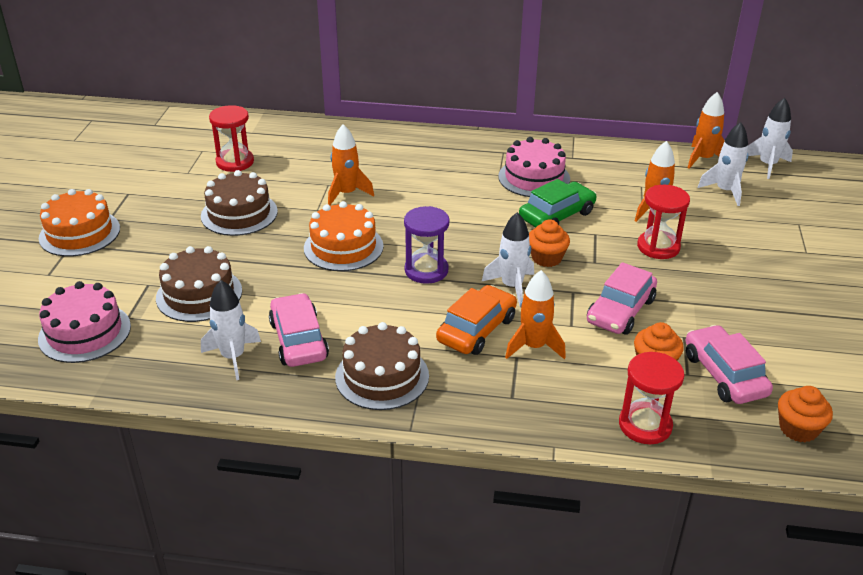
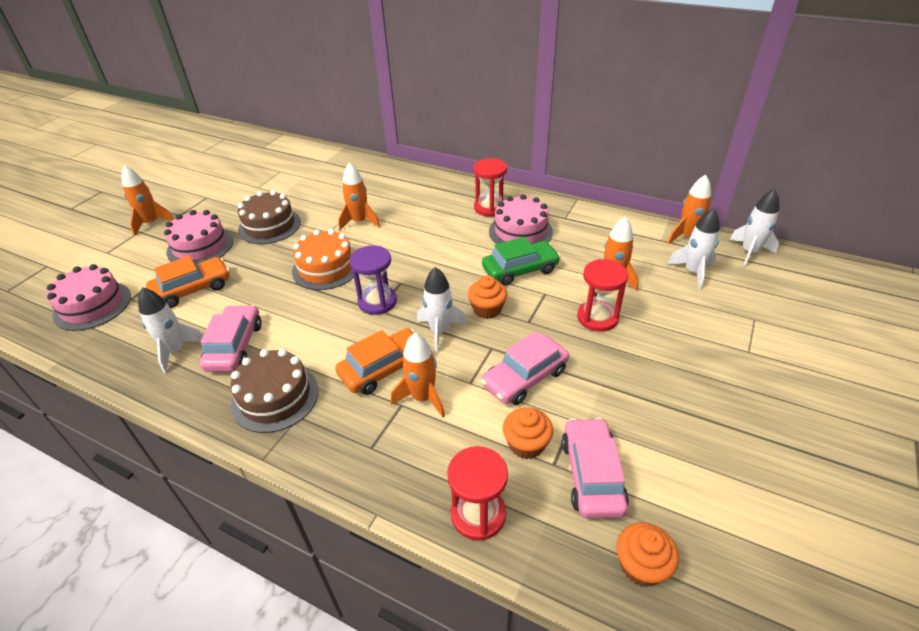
camera: 20 degrees right, 5 degrees up
orange cake [39,189,120,257] -> orange rocket [121,165,174,236]
brown cake [156,246,242,322] -> orange car [146,256,230,308]
red hourglass [209,105,254,172] -> red hourglass moved to [473,158,507,217]
none -> pink cake [164,210,233,264]

